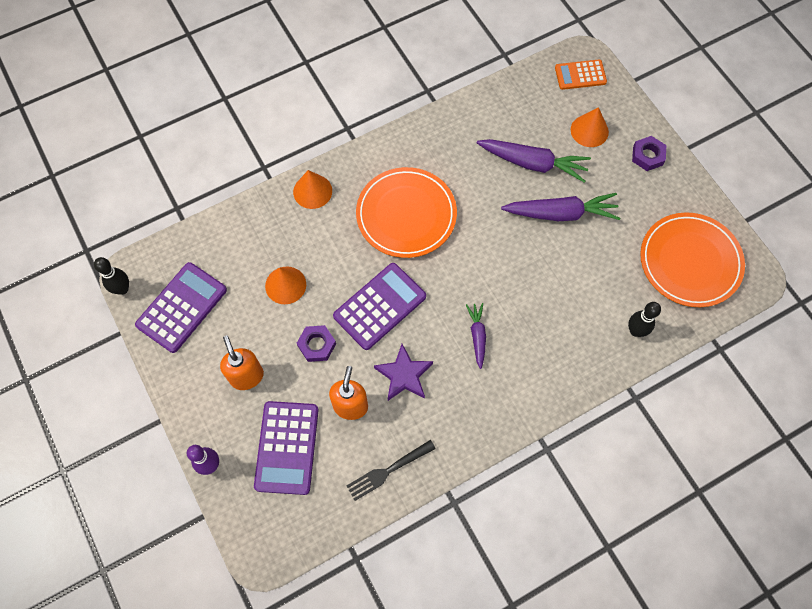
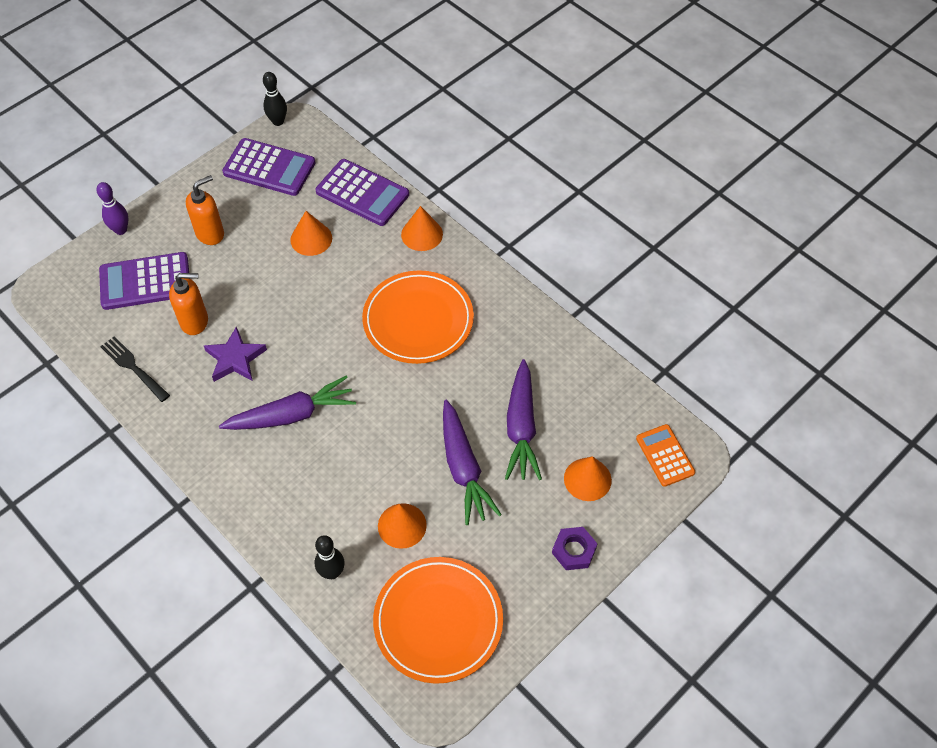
camera: 75 degrees right, 10 degrees down
purple nut [297,325,336,362] -> none
purple calculator [333,263,426,350] -> purple calculator moved to [316,159,409,226]
purple carrot [466,303,486,369] -> purple carrot [219,375,356,430], size x1.80
none -> orange cone [378,503,427,549]

